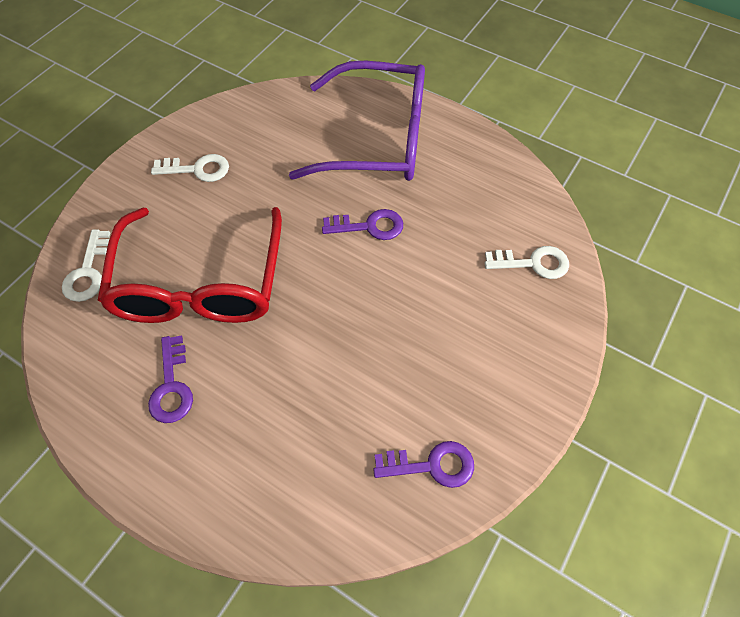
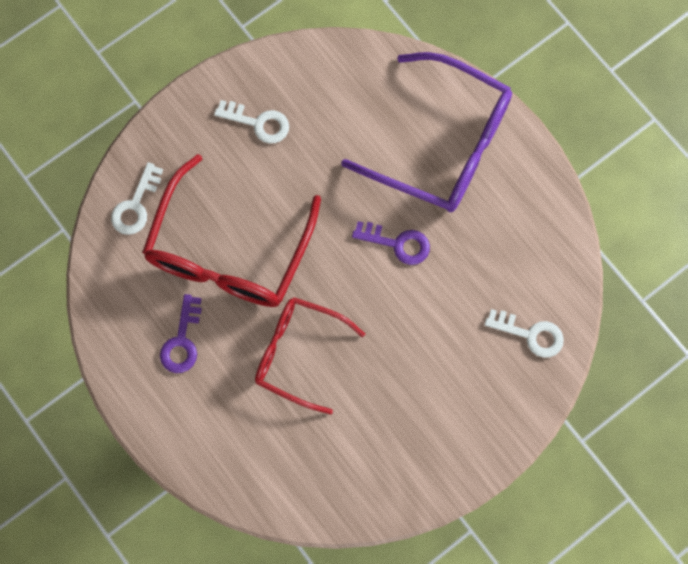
camera: 20 degrees right, 15 degrees up
purple key [373,441,474,488] -> none
none -> red glasses [255,297,365,415]

